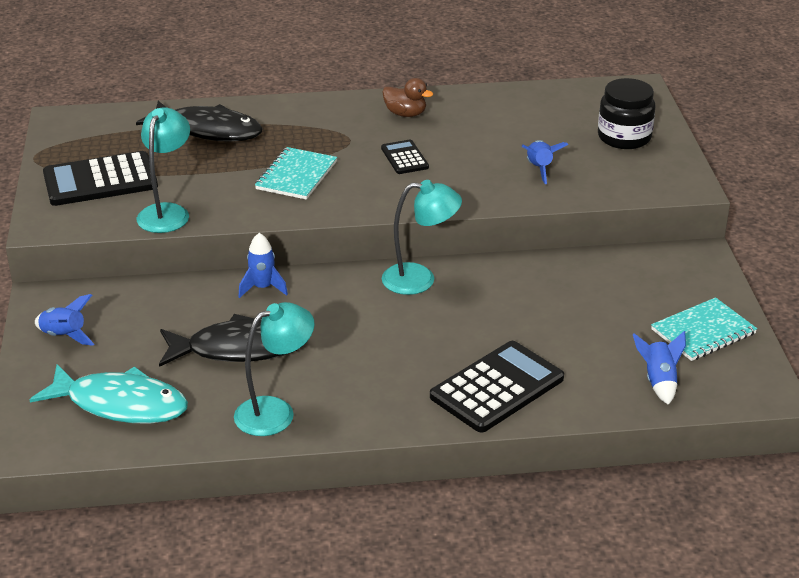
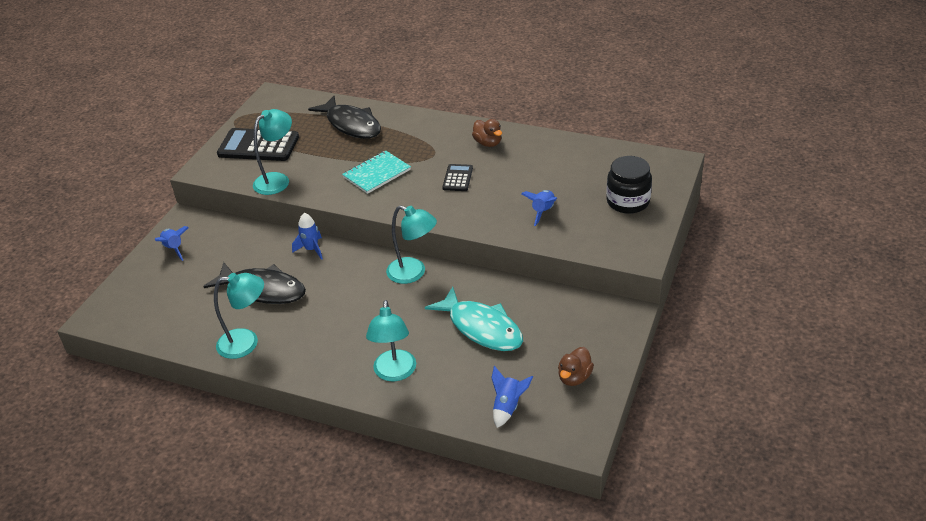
camera: 30 degrees right, 5 degrees up
turquoise fish [29,364,188,424] -> turquoise fish moved to [425,286,523,351]
black calculator [430,341,564,433] -> turquoise lamp [366,300,416,381]
turquoise notebook [651,297,757,361] -> brown duck [558,347,594,386]

